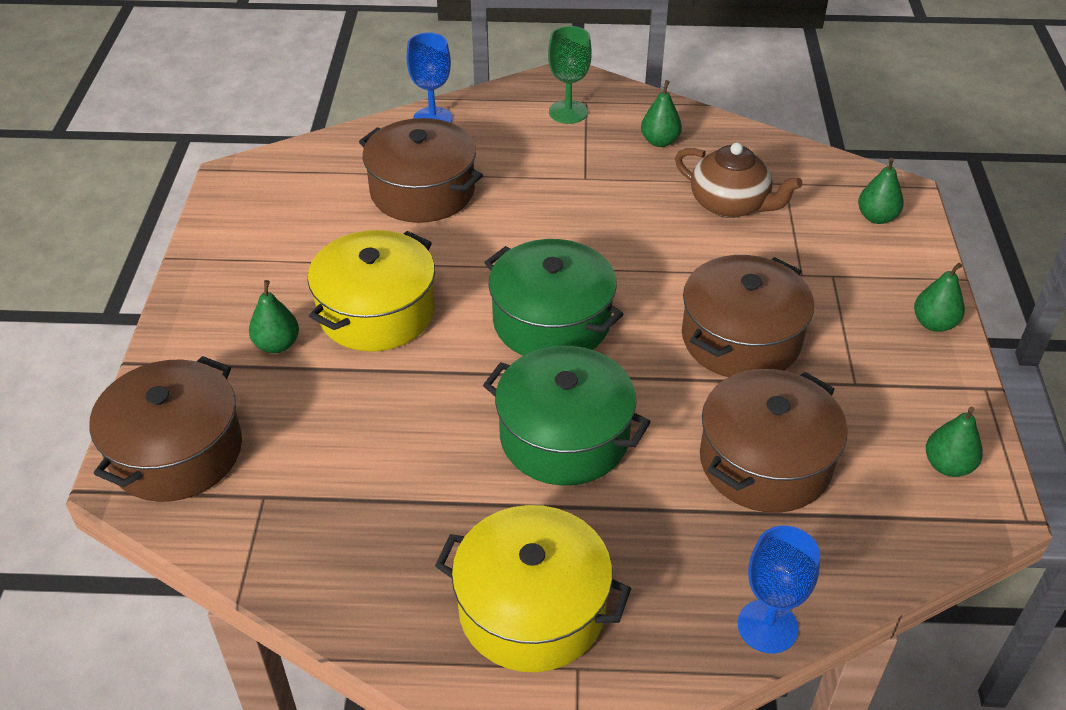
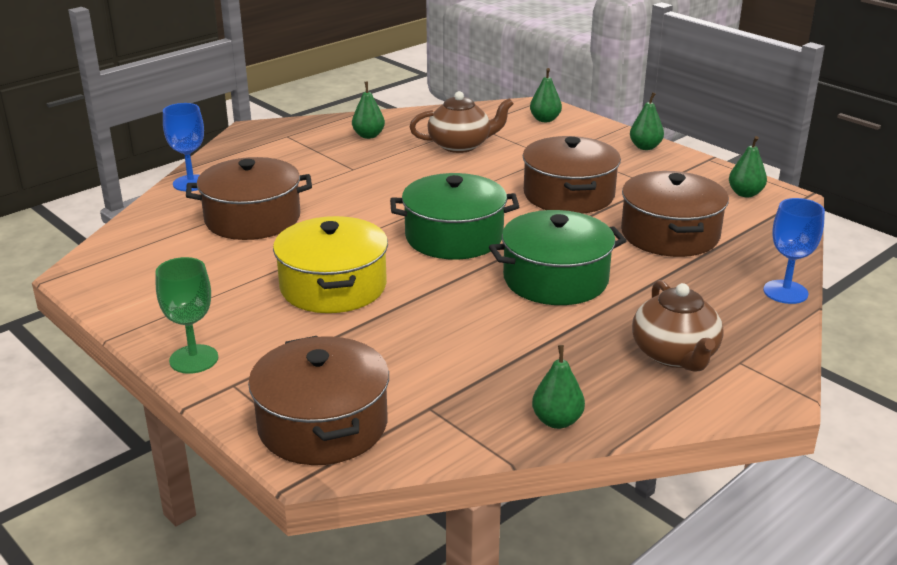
camera: 45 degrees left, 15 degrees down
green pear [249,280,299,353] -> green pear moved to [532,345,585,429]
yellow pot [435,505,631,672] -> brown teapot [632,280,724,372]
green goblet [548,26,592,124] -> green goblet moved to [156,257,218,374]

